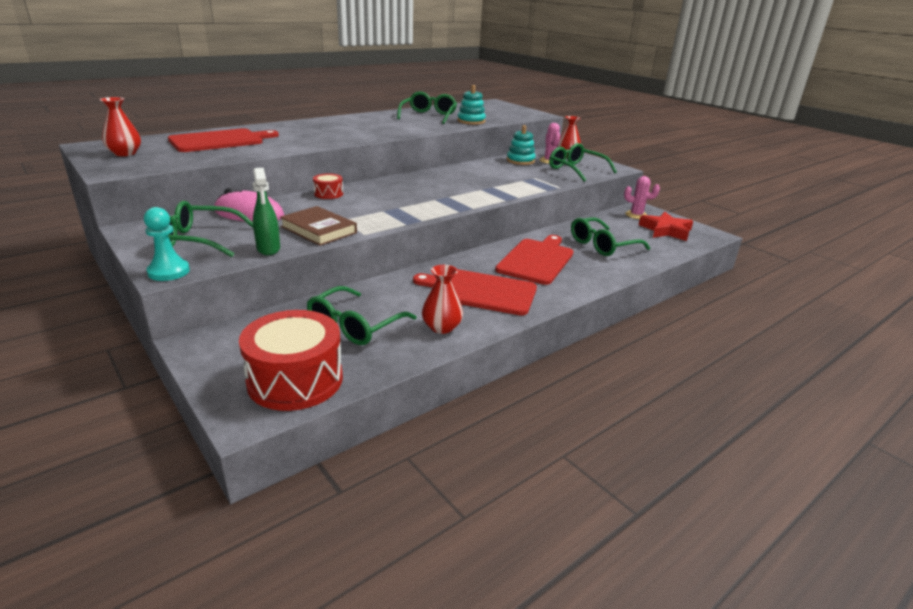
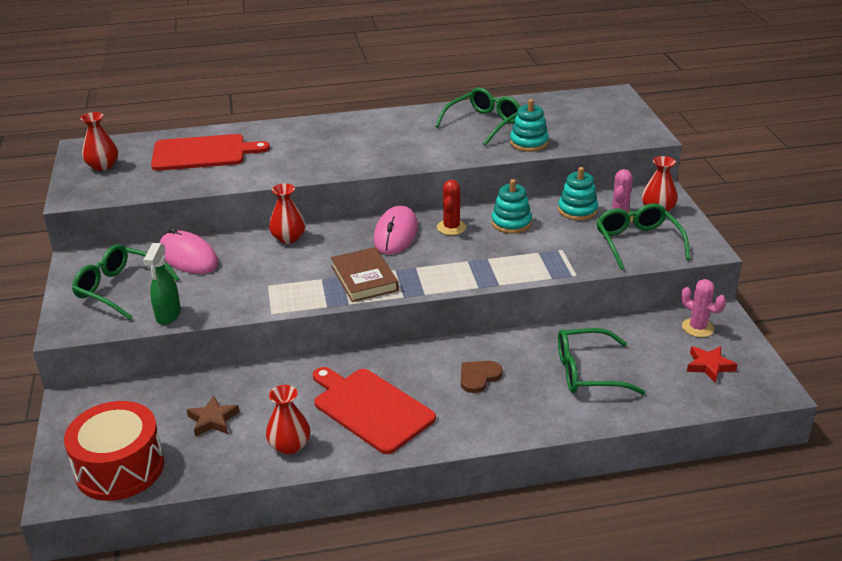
camera: 30 degrees right, 5 degrees up
turquoise pawn [144,207,190,281] -> none
brown book [280,206,357,246] -> brown book moved to [331,247,399,302]
green glasses [307,286,417,345] -> brown star [187,395,240,437]
red drum [313,173,343,199] -> red vase [269,184,306,244]
red cutting board [495,235,573,285] -> brown heart [461,361,503,393]
red star [639,212,693,241] -> red star [687,346,738,383], size x0.66
none -> pink mouse [374,205,418,255]
none -> red cactus [437,180,466,235]
none -> turquoise stacking toy [491,179,532,234]

